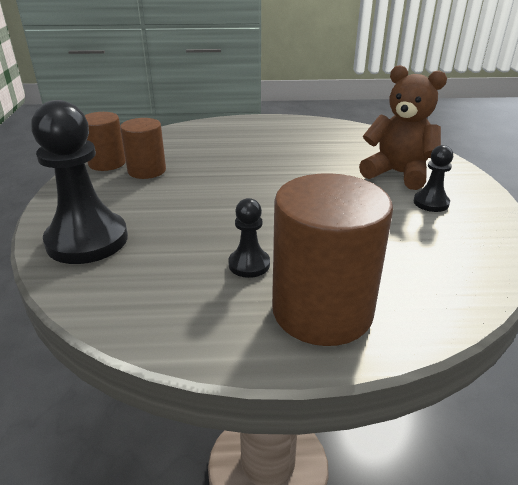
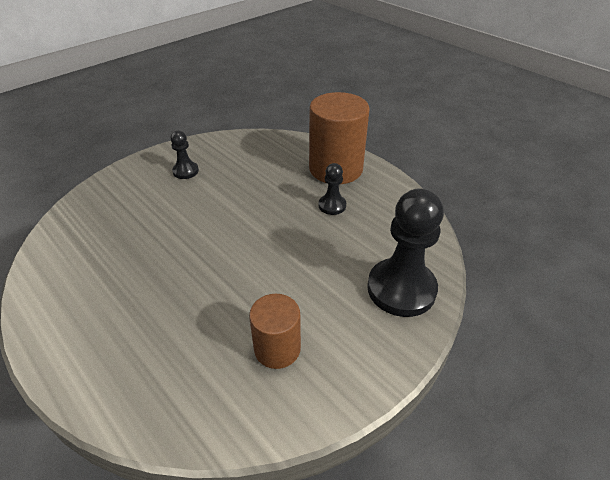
camera: 130 degrees left, 10 degrees up
brown cylinder [84,112,126,171] -> none
brown teddy bear [359,65,447,190] -> none

